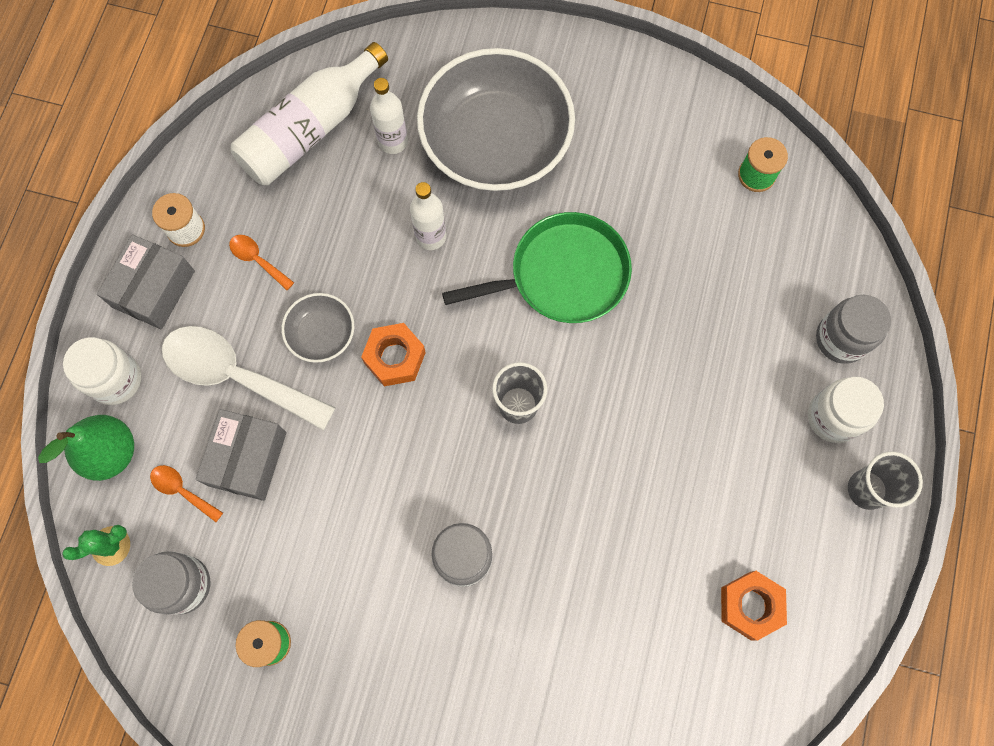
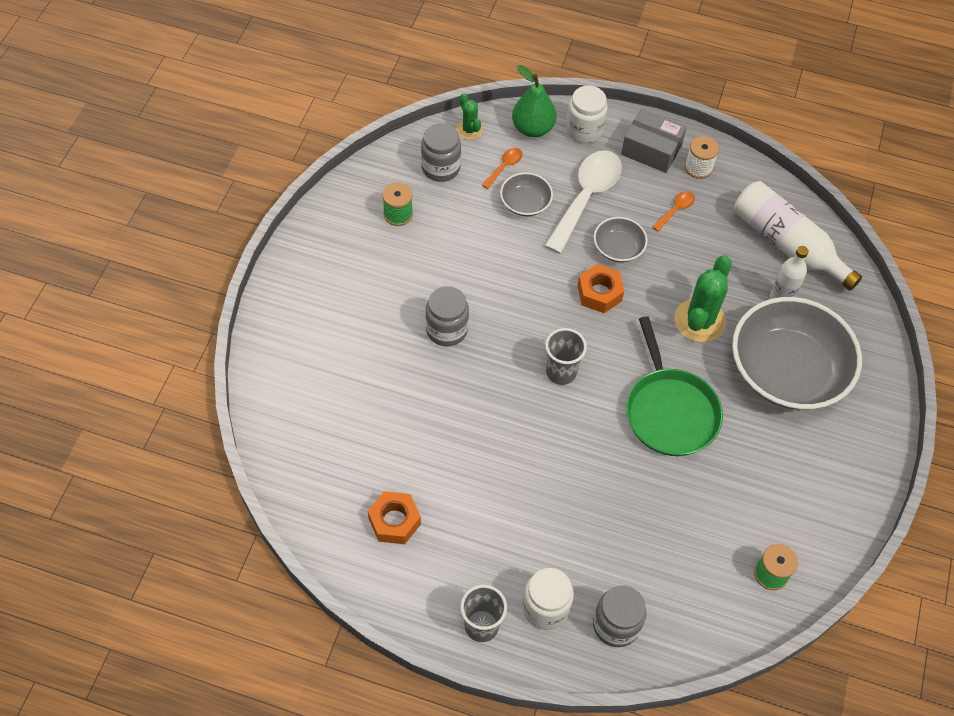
camera: 90 degrees right, 15 degrees down
grey box [196,409,286,501] -> grey bowl [500,172,553,216]
white bottle [410,182,446,250] -> green cactus [674,255,732,343]

